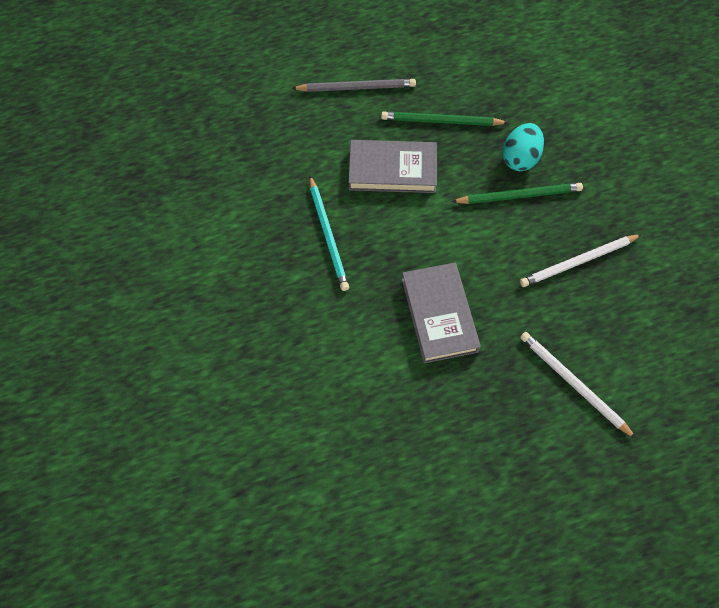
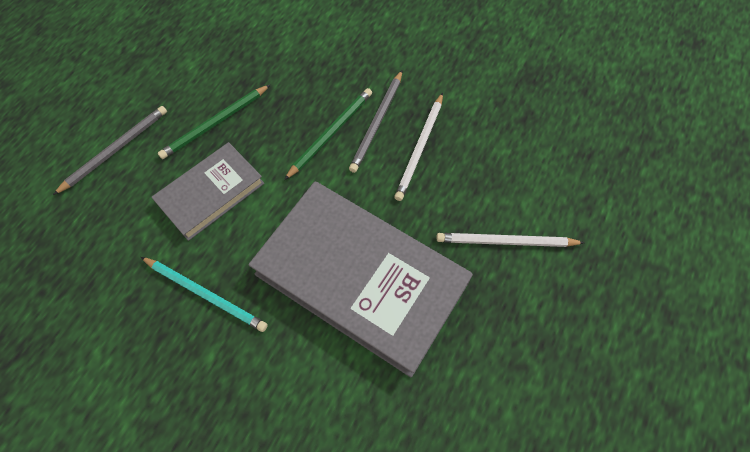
camera: 45 degrees left, 0 degrees up
grey book [402,263,481,363] -> grey book [248,181,473,377], size x1.85
turquoise egg [502,123,544,171] -> none
none -> grey pencil [349,70,402,173]

